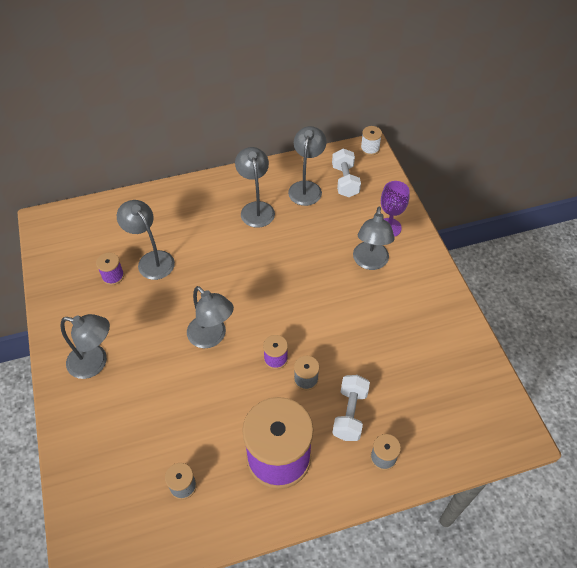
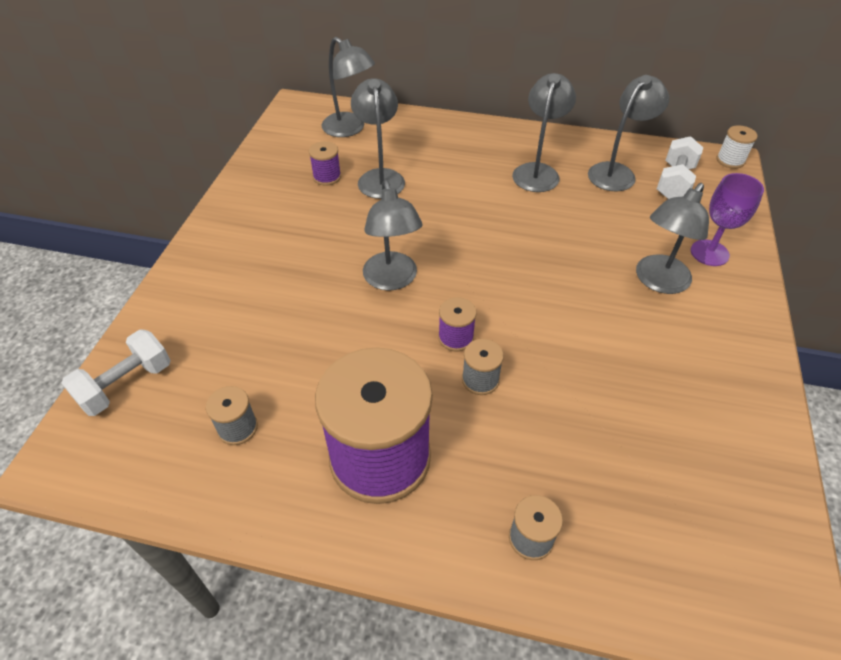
camera: 30 degrees right, 5 degrees down
grey lamp [61,314,110,379] -> grey lamp moved to [321,37,375,137]
white dumbbell [332,375,370,441] -> white dumbbell moved to [61,329,171,416]

